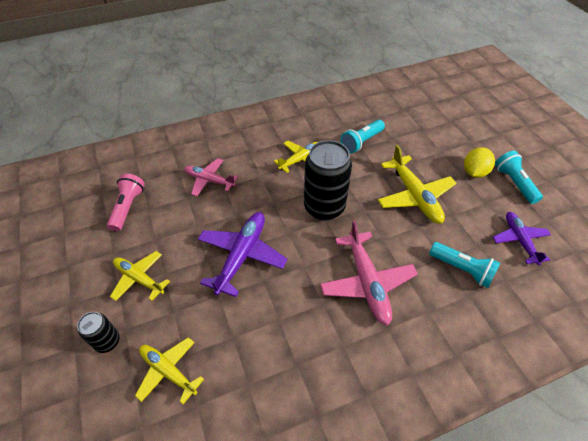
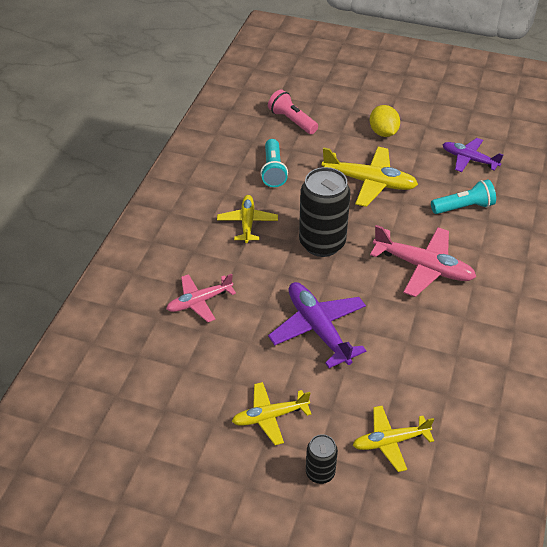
camera: 50 degrees left, 5 degrees down
pink flashlight [107,174,145,231] -> pink flashlight moved to [268,90,318,134]
turquoise flashlight [495,151,543,204] -> none

